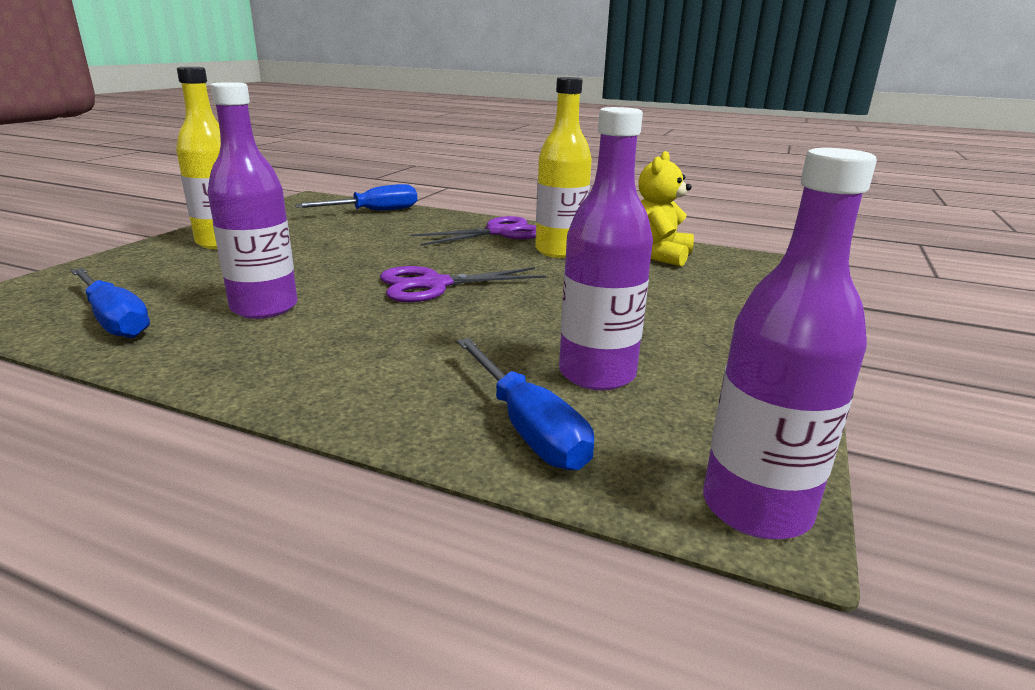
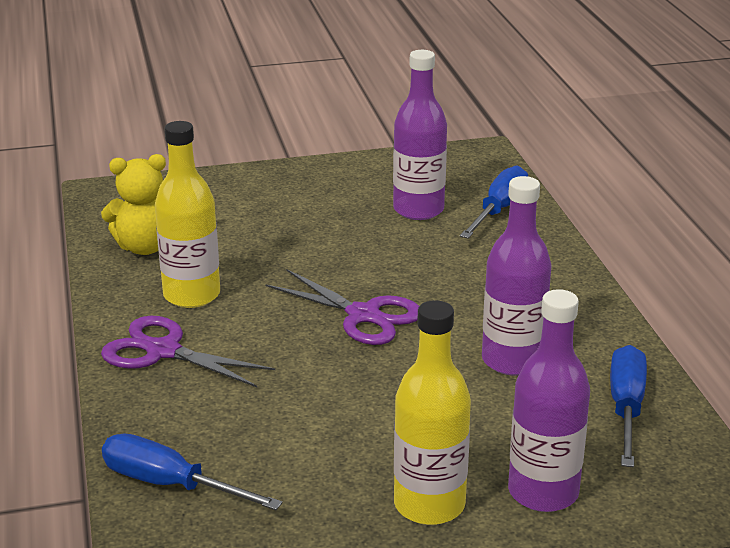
camera: 125 degrees left, 5 degrees up
purple bottle [703,148,877,539] -> purple bottle moved to [508,289,590,512]

